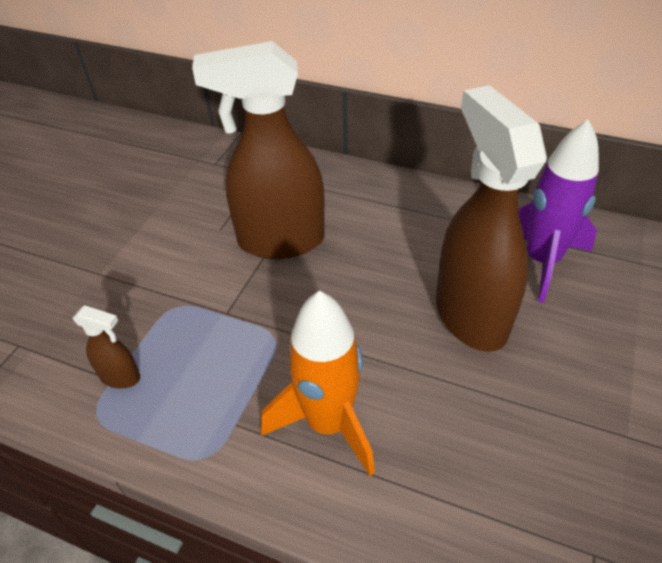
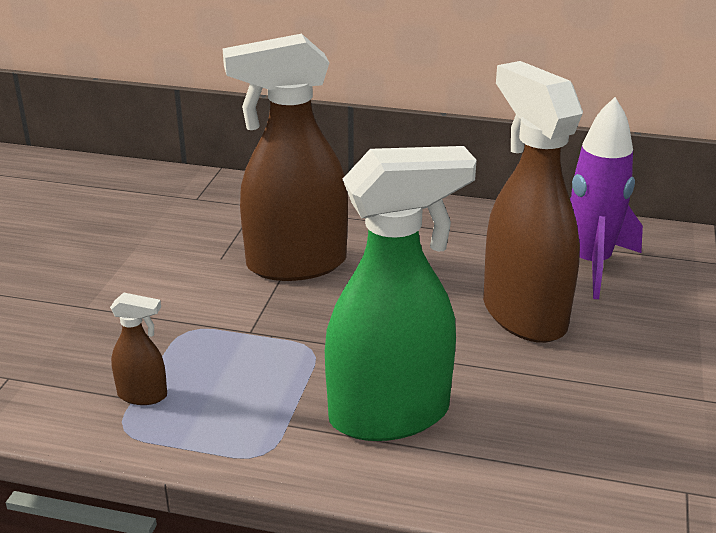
camera: 10 degrees left, 15 degrees down
orange rocket [261,291,375,476] -> green spray bottle [325,146,477,441]

